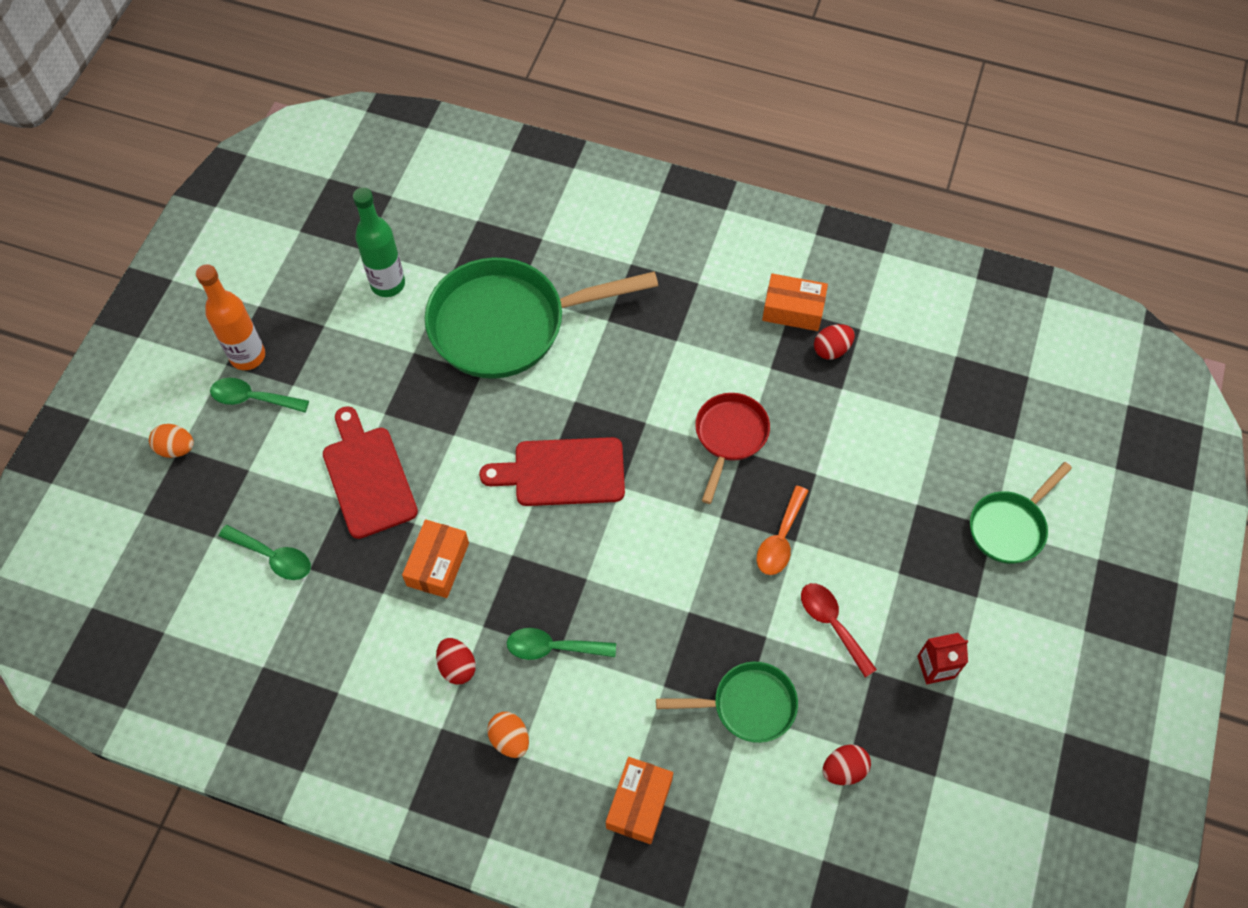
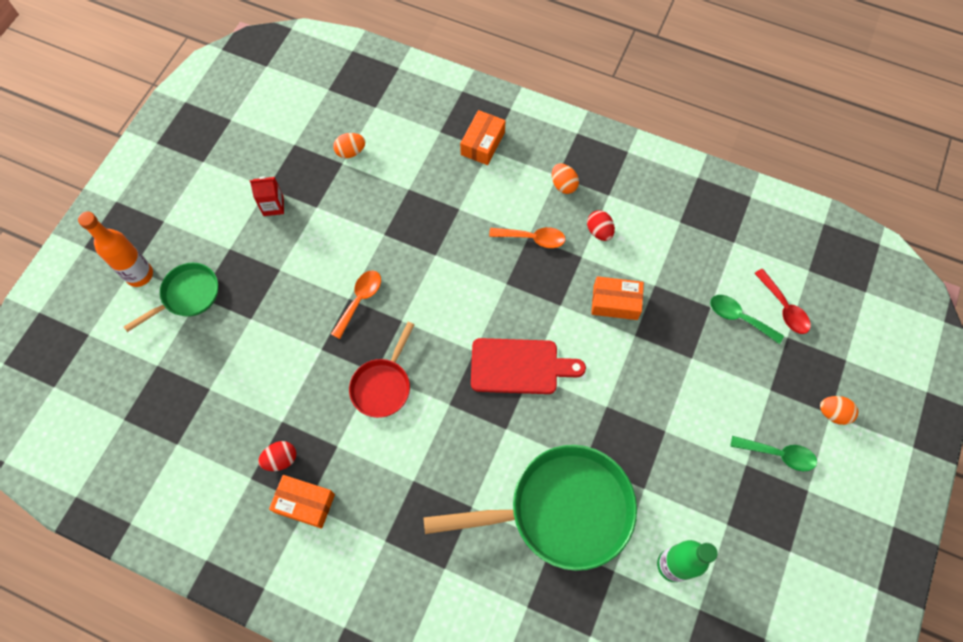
camera: 175 degrees left, 5 degrees up
orange bottle [196,264,265,370] -> orange bottle moved to [78,212,153,287]
red cutting board [323,406,418,539] -> none
orange box [402,519,469,598] -> orange box turned 75 degrees clockwise [591,276,644,320]
green spoon [507,628,616,660] -> orange spoon [489,227,566,248]
green pan [656,662,798,743] -> none
red spoon [801,583,877,677] -> red spoon moved to [754,269,811,334]
red egg [823,744,871,785] -> orange egg [333,133,365,158]

